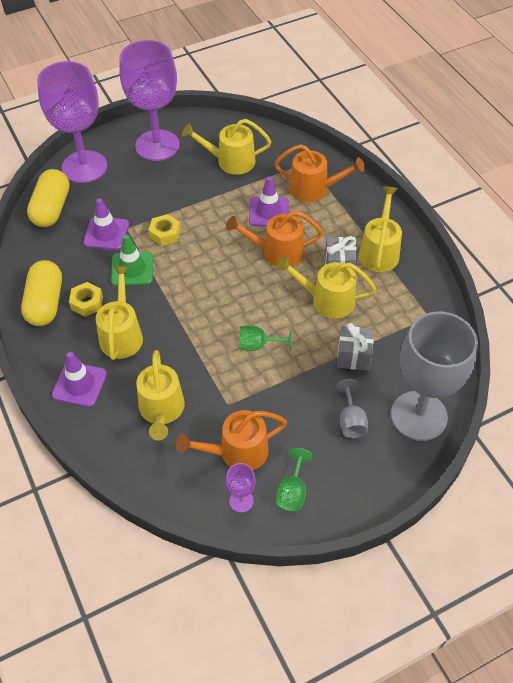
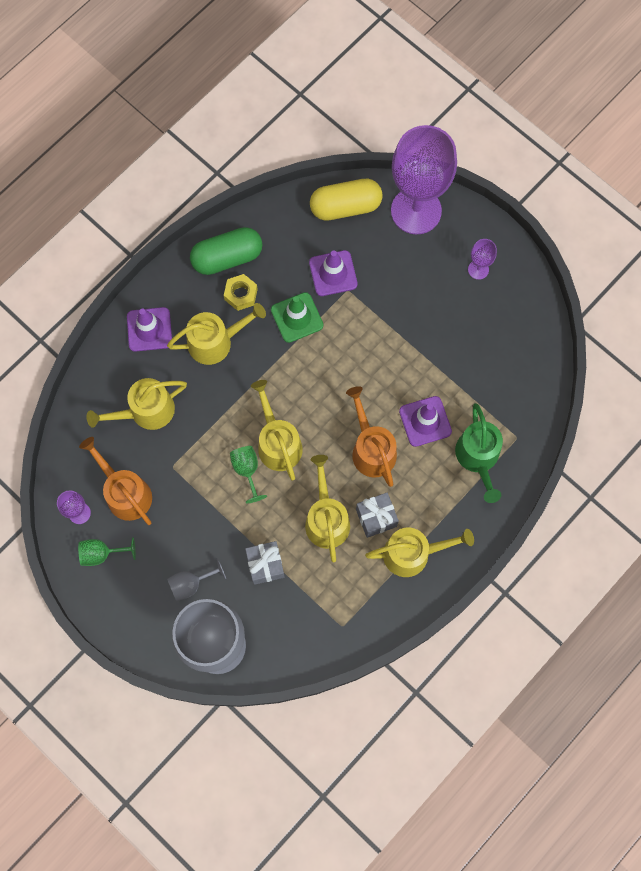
camera: 70 degrees right, 20 degrees up
yellow capsule [21,260,62,326] -> green capsule [190,227,263,275]
purple goblet [119,40,180,161] -> purple goblet [468,239,497,280], size x0.41
yellow nut [148,214,181,246] -> none
yellow watering can [182,119,271,175] -> yellow watering can moved to [251,380,303,481]
orange watering can [274,144,365,202] -> green watering can [455,403,503,503]

